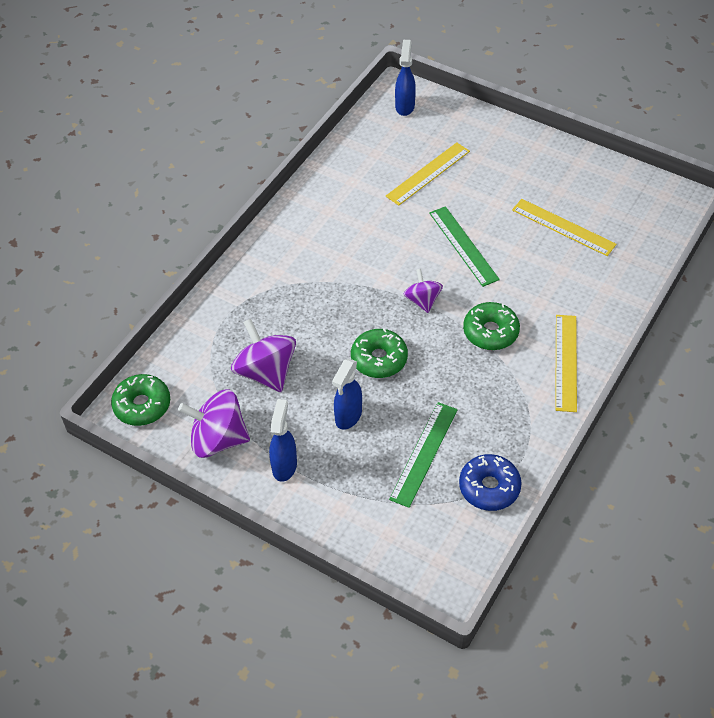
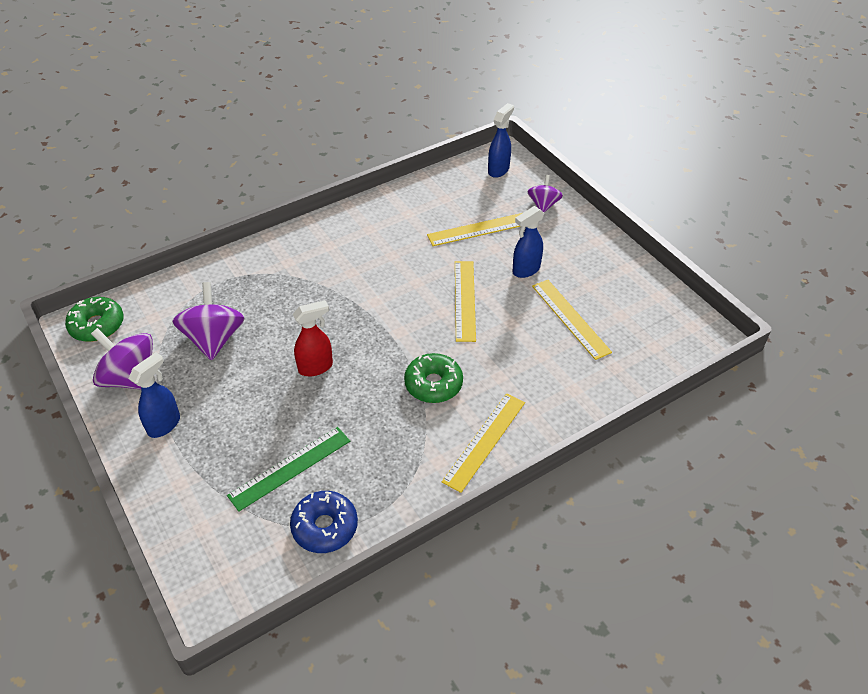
camera: 25 degrees right, 5 degrees down
blue spray bottle [332,358,362,430] -> blue spray bottle moved to [512,206,544,278]
green donut [351,328,408,378] -> red spray bottle [293,300,333,376]
purple spinning top [403,269,443,313] -> purple spinning top moved to [527,175,563,213]
green ruler [429,206,500,287] -> yellow ruler [455,261,476,342]

